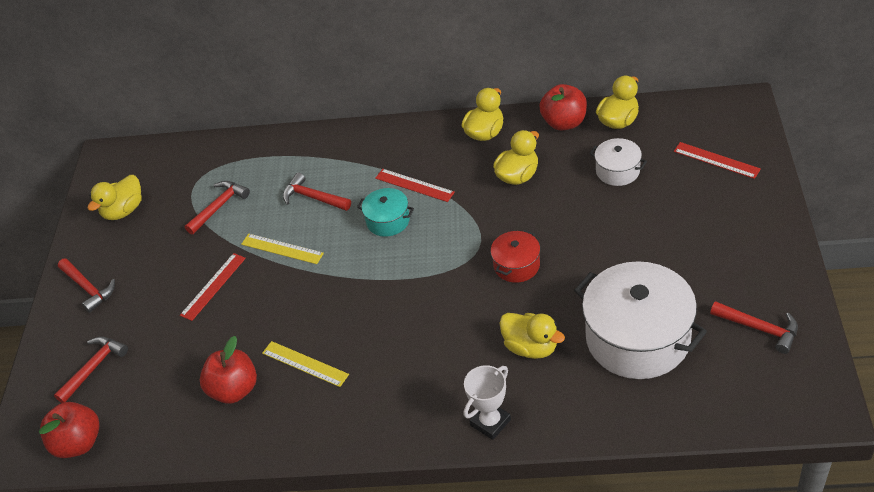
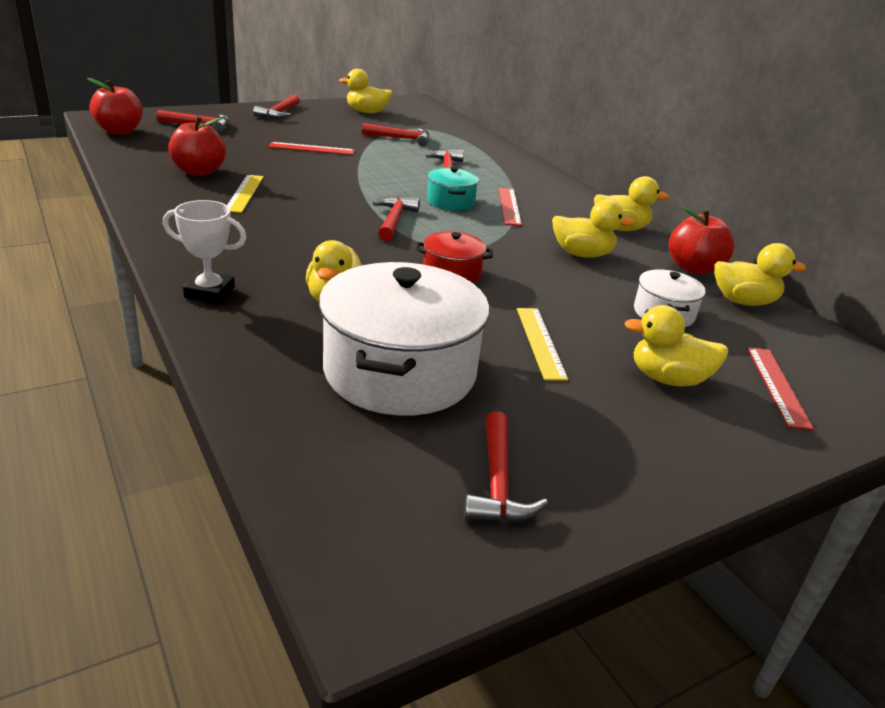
camera: 50 degrees right, 15 degrees down
yellow ruler [241,234,324,264] -> yellow ruler moved to [517,308,568,381]
none -> red hammer [373,196,420,241]
none -> yellow duck [624,305,728,386]

